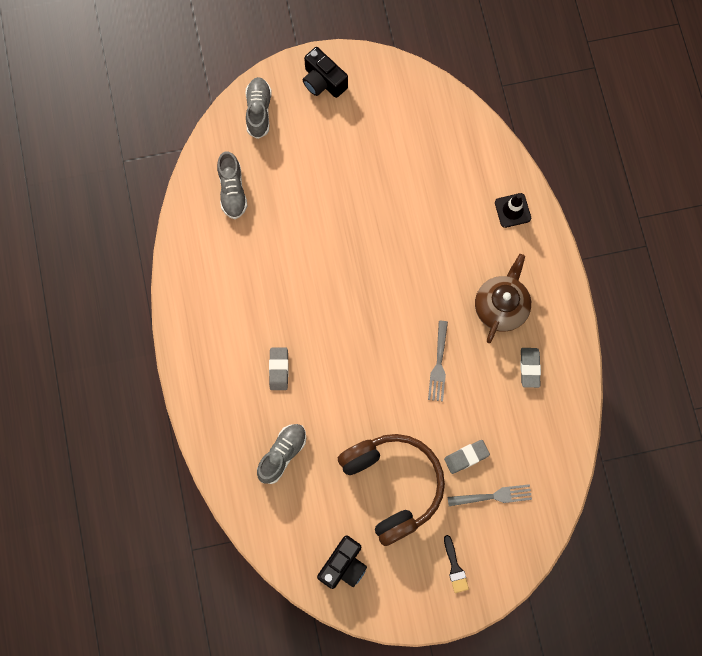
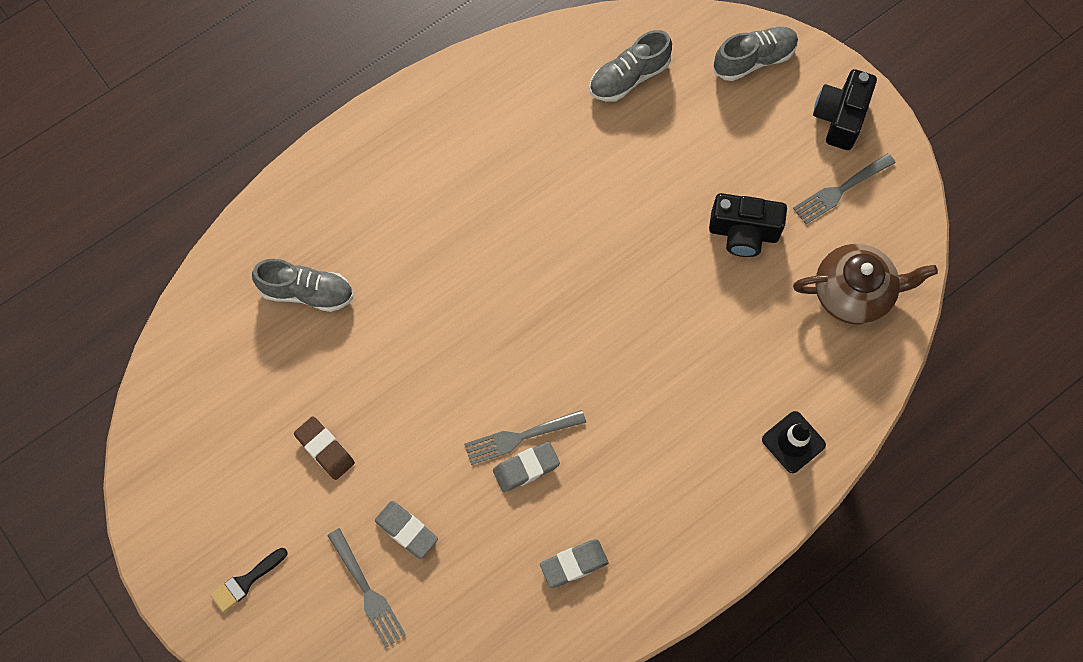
camera: 65 degrees right, 5 degrees down
grey eraser [269,348,289,390] -> grey eraser moved to [493,442,560,492]
black camera [317,535,367,589] -> black camera moved to [709,193,787,257]
brown headphones [338,434,445,546] -> brown eraser [294,417,355,480]
brown teapot [475,254,531,343] -> brown teapot moved to [793,244,938,325]
none -> grey fork [793,153,895,224]

